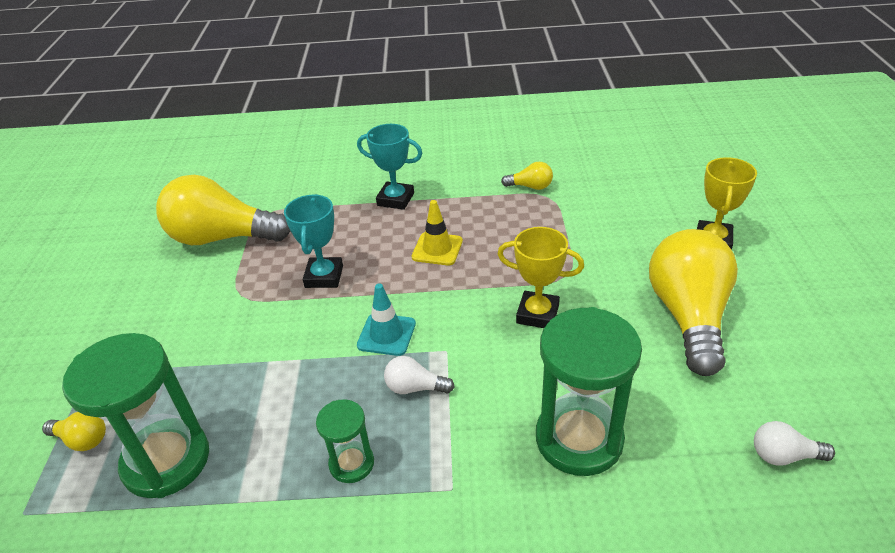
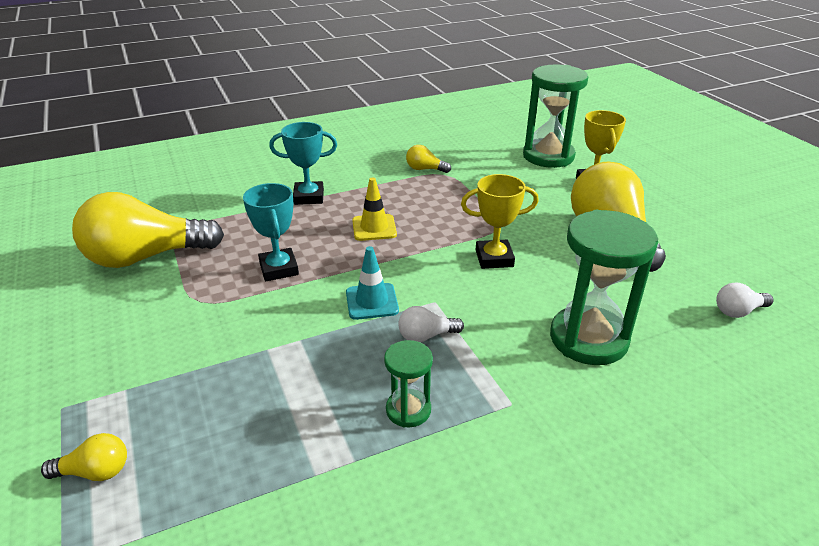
camera: 25 degrees left, 5 degrees down
green hourglass [62,333,209,498] -> green hourglass moved to [523,64,588,168]
yellow light bulb [501,162,553,190] -> yellow light bulb turned 150 degrees counterclockwise [406,145,451,173]

